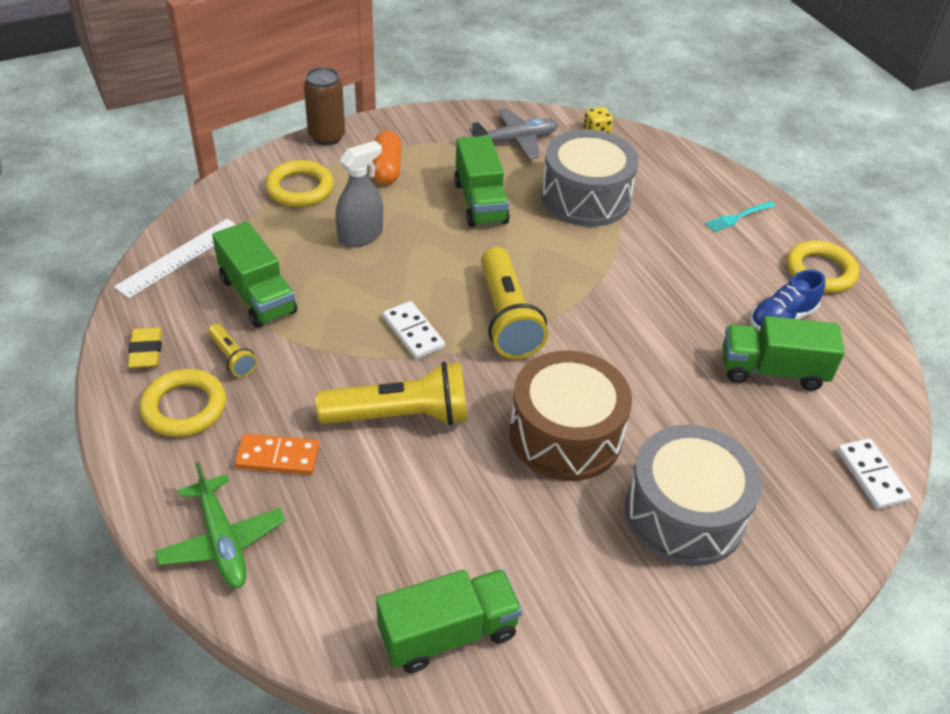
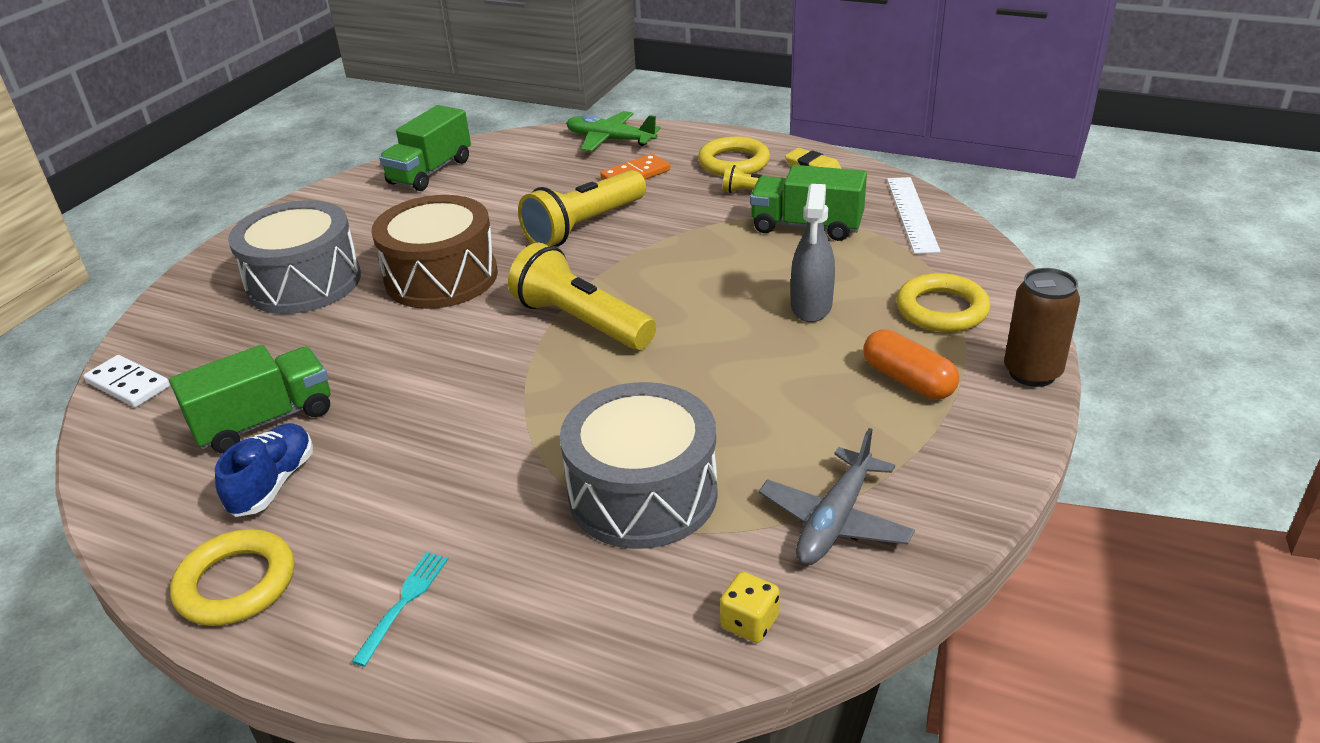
camera: 145 degrees right, 10 degrees down
white domino [383,301,445,359] -> none
green truck [454,135,510,227] -> none

